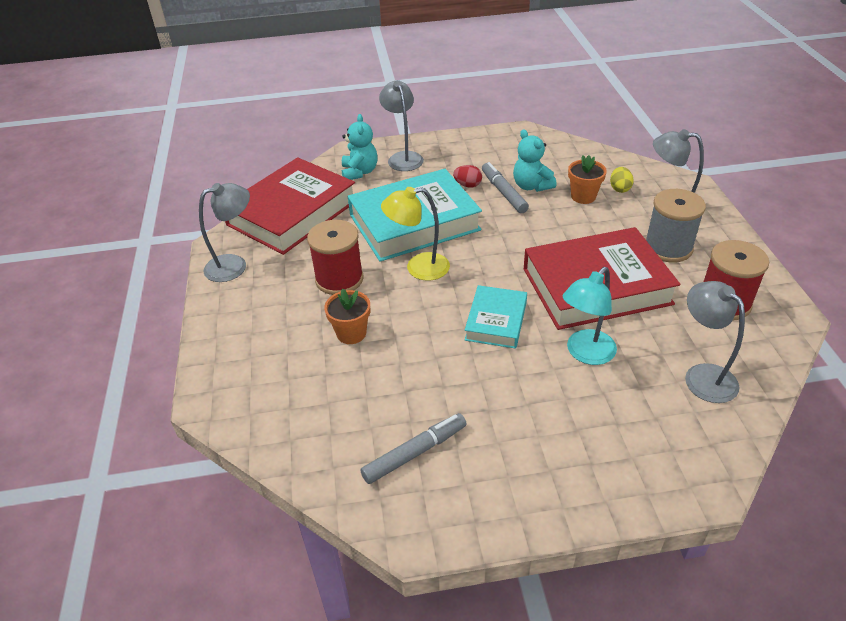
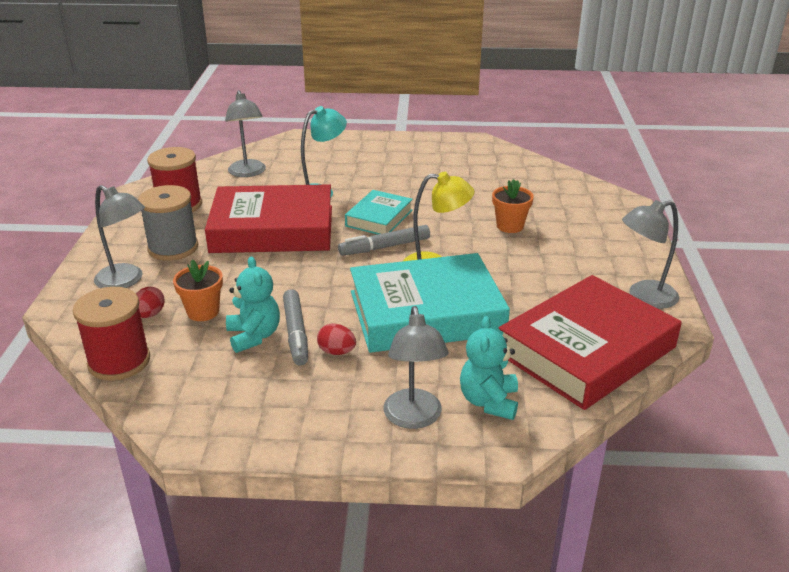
camera: 170 degrees left, 10 degrees down
red spool [307,220,364,295] -> red spool moved to [73,287,150,381]
grey marker [360,413,466,484] -> grey marker moved to [338,225,430,256]
yellow egg [610,167,634,193] -> red egg [136,287,165,318]

